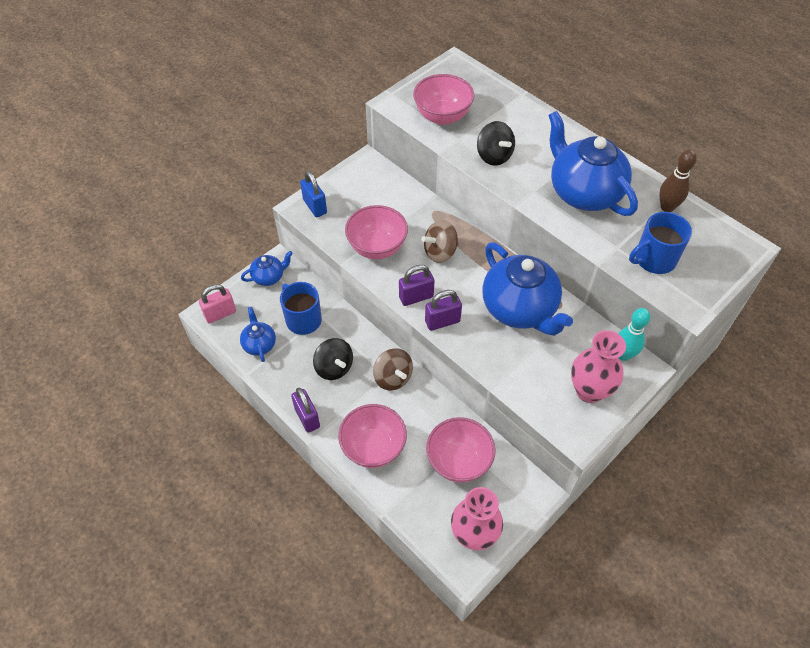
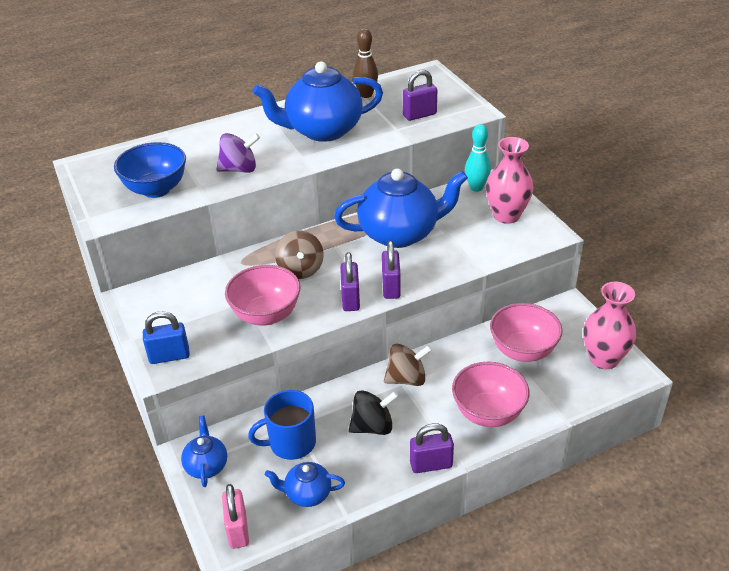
camera: 70 degrees left, 15 degrees down
pink bowl [413,74,474,125] -> blue bowl [114,142,186,198]
black spinning top [477,121,515,166] -> purple spinning top [217,133,260,173]
blue mug [629,212,692,274] -> purple padlock [403,70,437,121]

